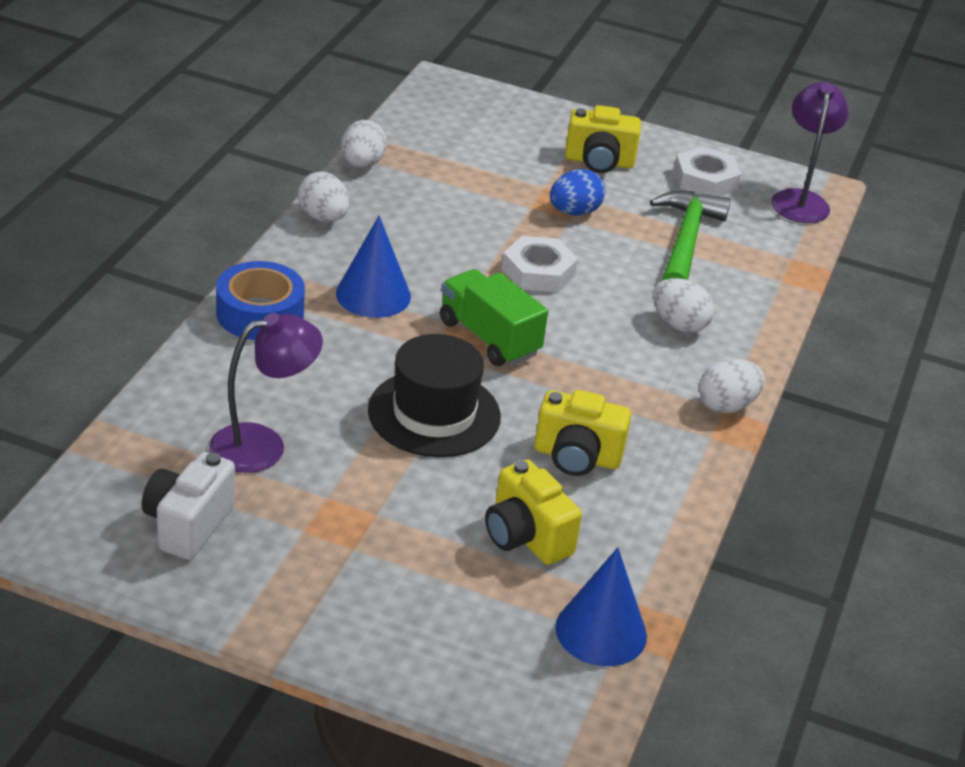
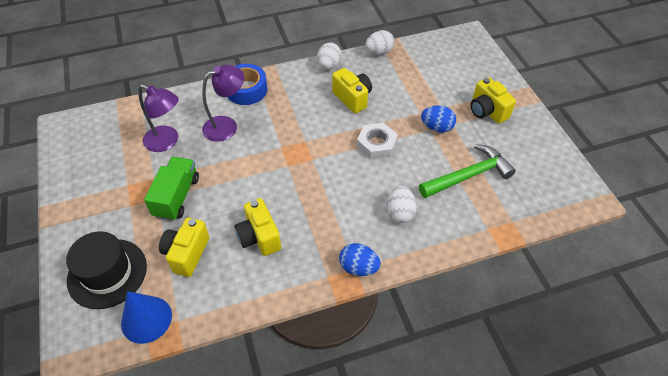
camera: 55 degrees right, 15 degrees up
white camera [142,452,235,560] -> none
blue cone [336,216,411,318] -> none
black hat [368,334,501,457] -> black hat moved to [66,231,147,309]
green truck [440,269,548,366] -> green truck moved to [144,157,199,221]
white nut [674,146,741,197] -> none
white egg [699,359,765,413] -> blue egg [339,243,381,276]
purple lamp [771,82,848,223] -> purple lamp moved to [202,65,244,142]
none -> yellow camera [332,68,372,113]

